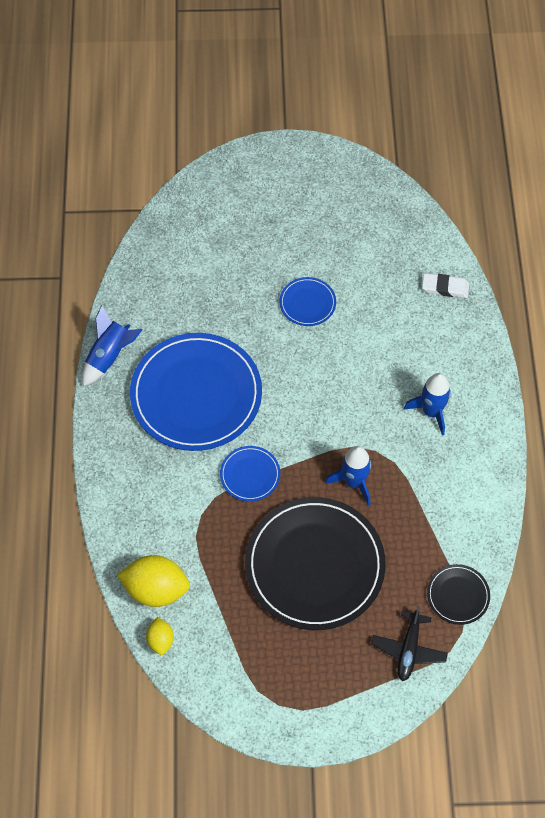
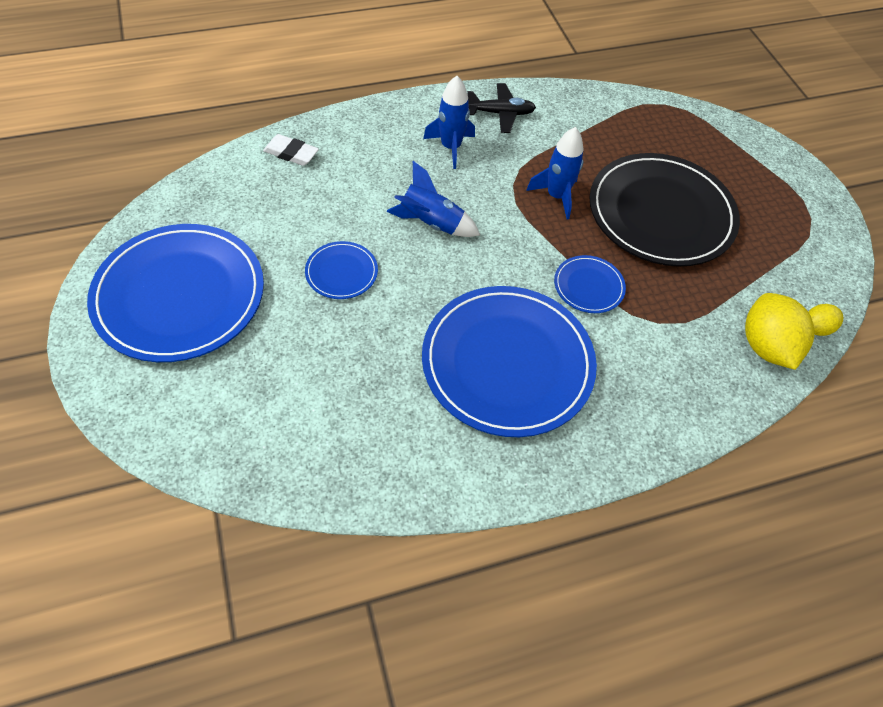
camera: 110 degrees left, 5 degrees down
blue rocket [82,305,142,386] -> blue rocket moved to [386,161,480,237]
black plane [371,606,448,681] -> black plane moved to [467,83,536,133]
white eraser [422,273,469,298] -> white eraser turned 60 degrees counterclockwise [263,134,319,166]
black plate [427,564,490,625] -> none
none -> blue plate [87,224,264,362]

